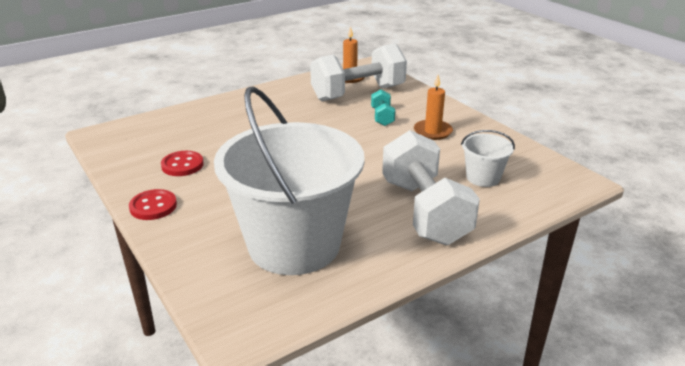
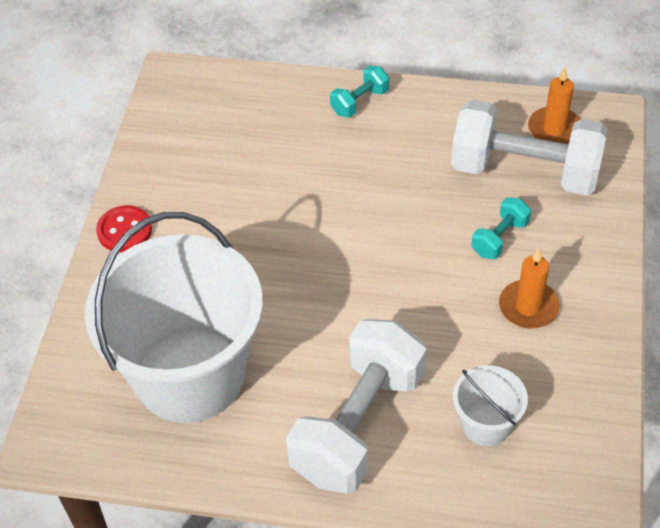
camera: 45 degrees right, 20 degrees up
red button [161,151,204,176] -> none
none -> turquoise dumbbell [330,66,389,118]

